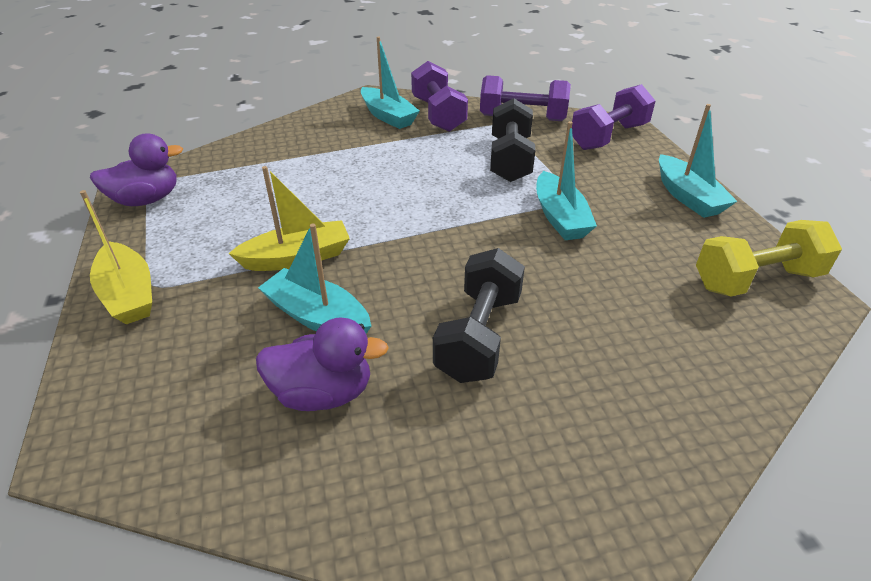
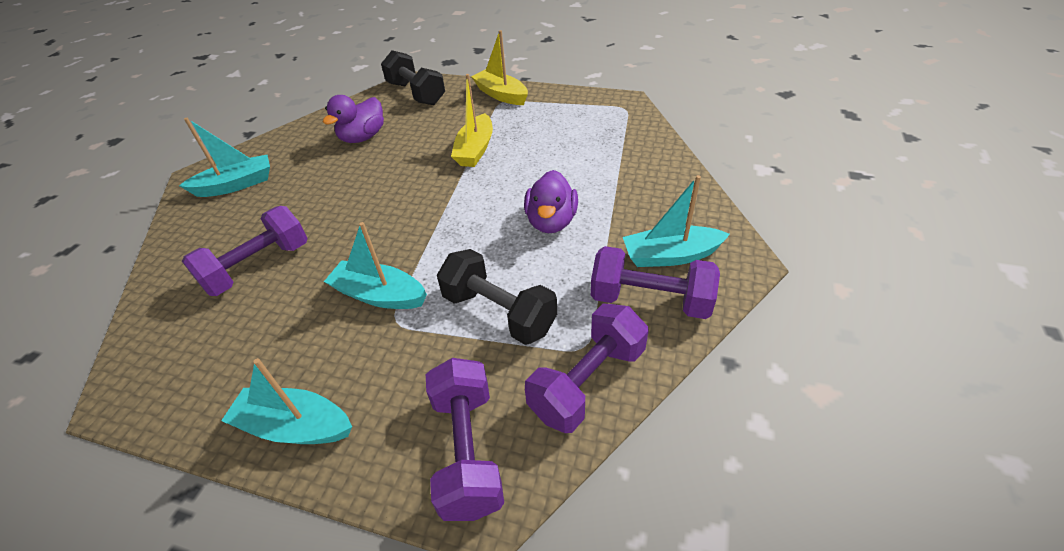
camera: 125 degrees right, 5 degrees up
yellow boat [80,190,152,324] -> yellow boat turned 45 degrees clockwise [471,30,528,105]
purple duck [90,134,183,206] -> purple duck moved to [524,170,578,233]
turquoise boat [258,224,371,334] -> turquoise boat moved to [179,118,270,197]
black dumbbell [433,248,525,383] -> black dumbbell moved to [381,50,445,105]
yellow dumbbell [696,220,842,297] -> none
none -> purple dumbbell [182,206,307,296]

